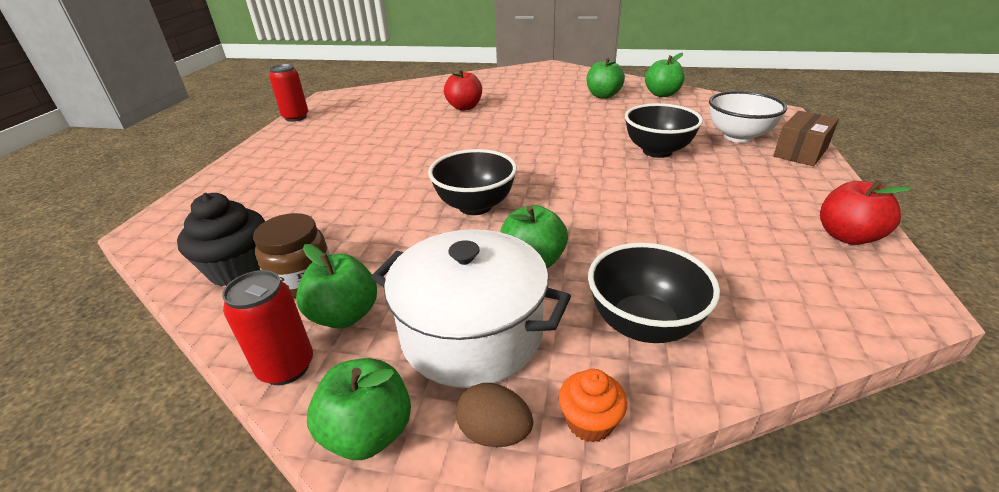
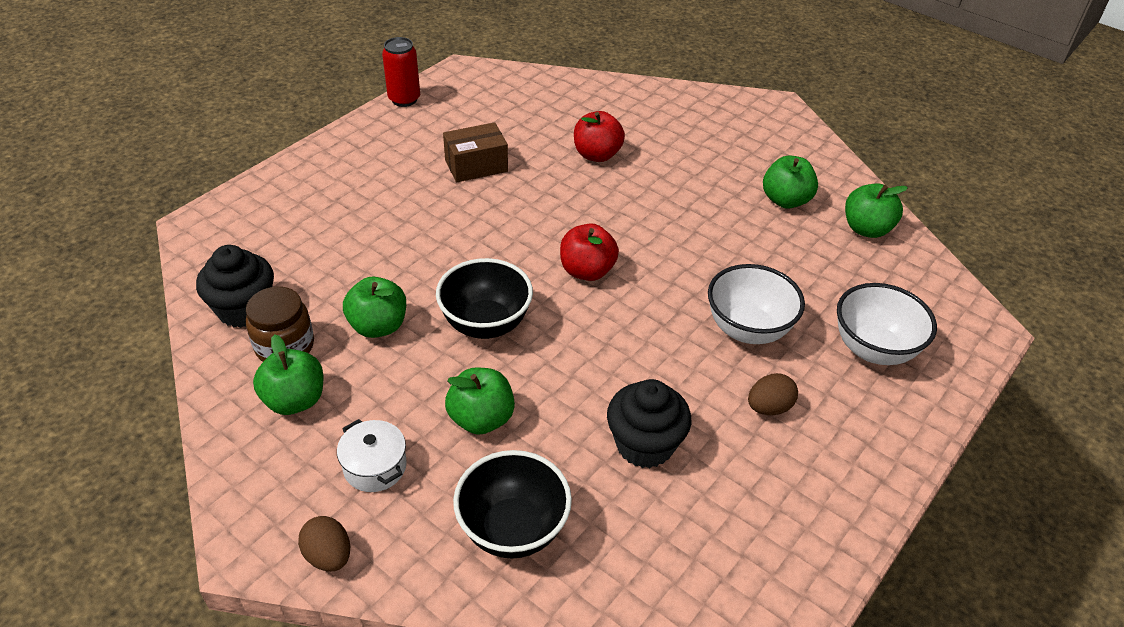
camera: 25 degrees right, 10 degrees up
red can [222,270,313,385] -> none
green apple [307,358,411,460] -> green apple moved to [343,277,406,338]
white pot [371,229,571,388] -> white pot [337,419,407,492], size x0.49
orange cupcake [558,369,627,443] -> none
black bowl [625,103,703,158] -> white bowl [708,264,805,344]
brown box [773,111,839,166] -> brown box moved to [443,122,508,182]
red apple [820,180,912,245] -> red apple moved to [560,223,619,281]
none -> black cupcake [607,379,691,468]
none -> brown egg [748,373,798,415]

